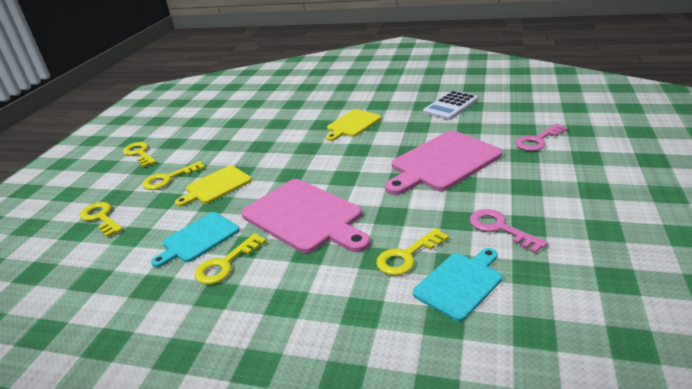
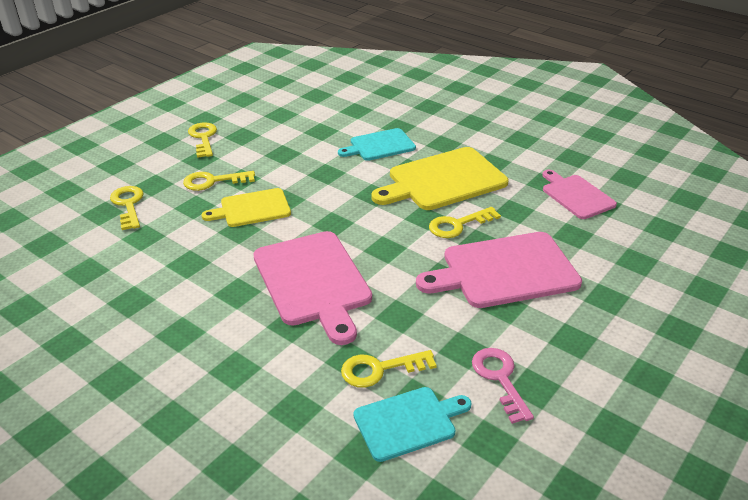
camera: 20 degrees right, 5 degrees up
turquoise cutting board [151,212,240,268] -> turquoise cutting board moved to [338,128,416,161]
yellow key [194,233,267,284] -> yellow key moved to [429,207,501,238]
yellow cutting board [326,109,381,141] -> yellow cutting board [371,147,509,210], size x1.66
white calculator [423,90,478,120] -> pink cutting board [542,170,617,219]
pink key [515,124,568,151] -> none

